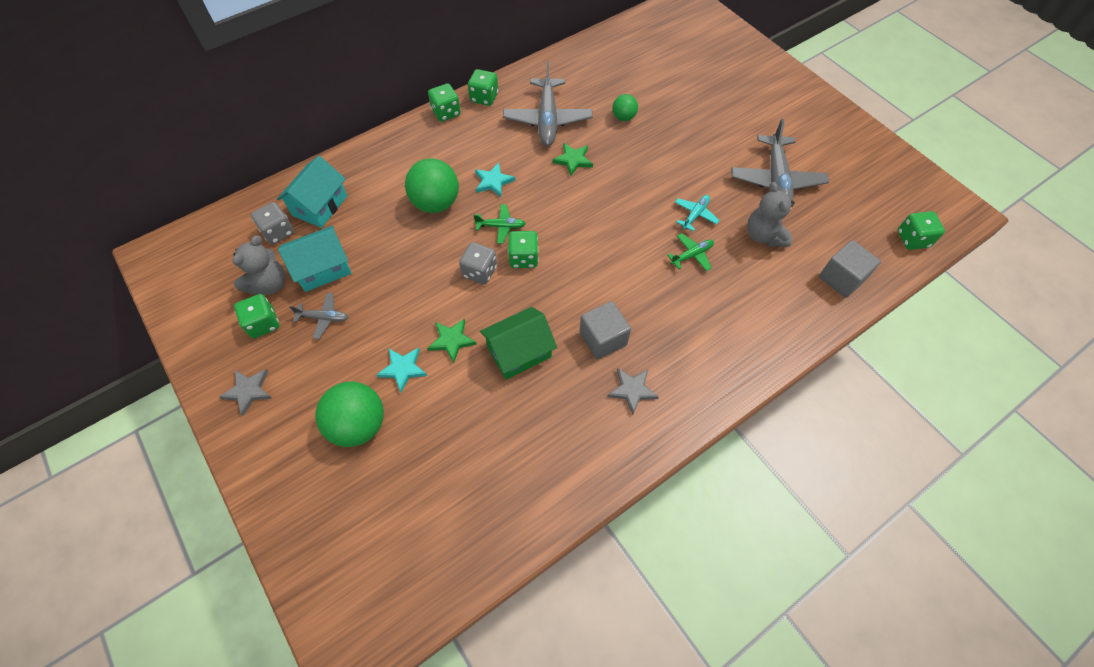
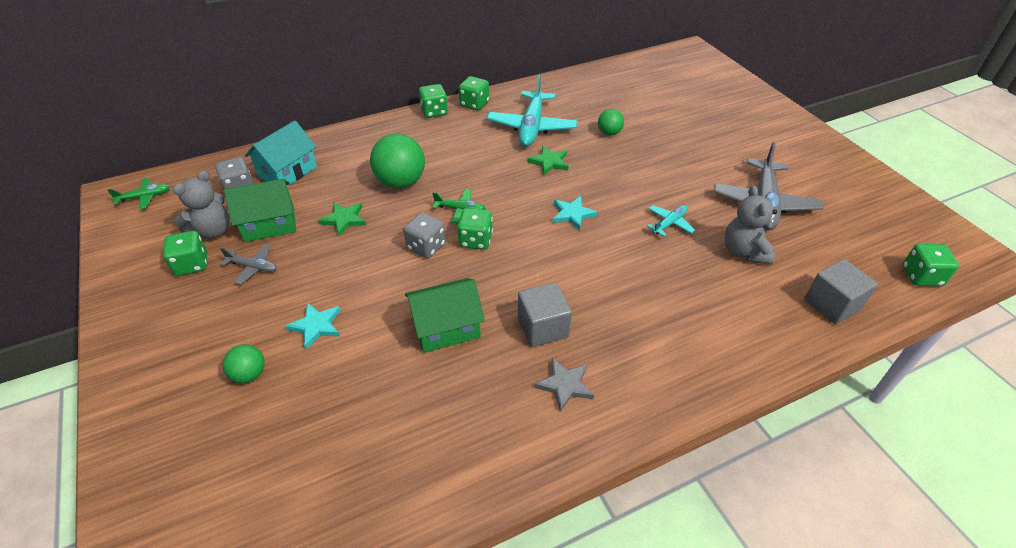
camera: 10 degrees right, 15 degrees down
grey star [219,369,272,416] -> none
turquoise house [278,226,352,292] -> green house [224,179,296,242]
green ball [316,382,384,447] -> green ball [223,344,265,383], size x0.54
green star [427,318,477,363] -> green star moved to [318,202,366,236]
turquoise star [475,163,515,197] -> turquoise star moved to [553,196,598,230]
grey plane [503,61,593,146] -> turquoise plane [487,75,577,147]
green plane [667,233,714,271] -> green plane moved to [107,178,170,210]

